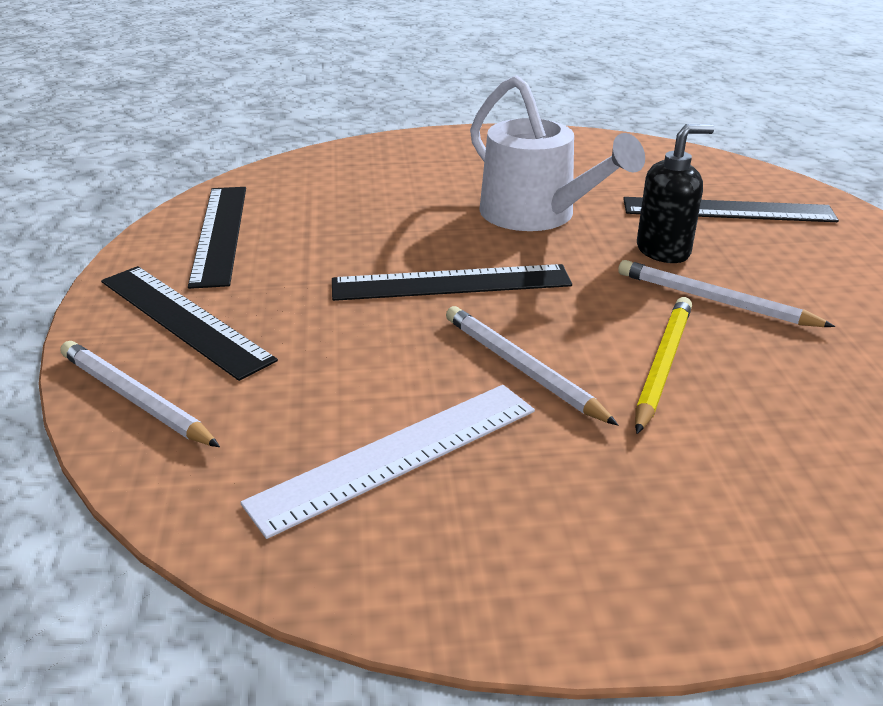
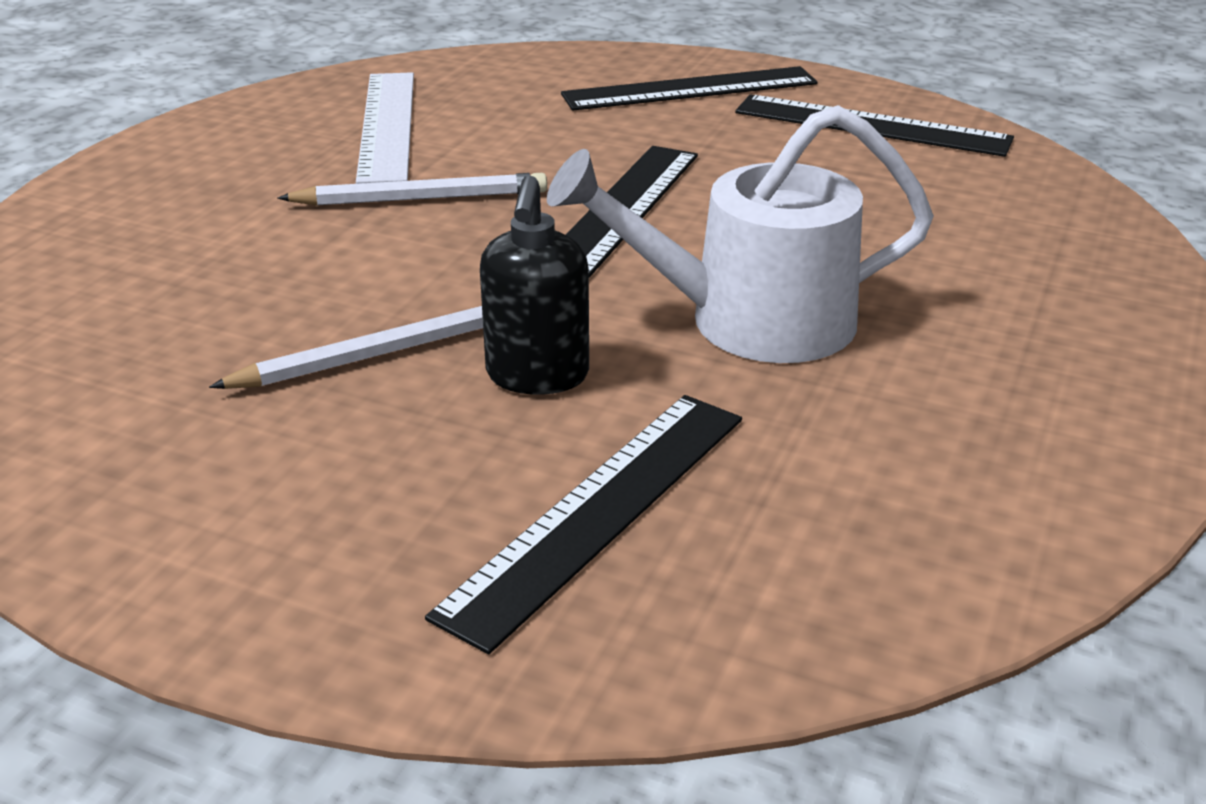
camera: 120 degrees right, 0 degrees up
white pencil [61,341,220,447] -> none
yellow pencil [635,297,692,434] -> none

